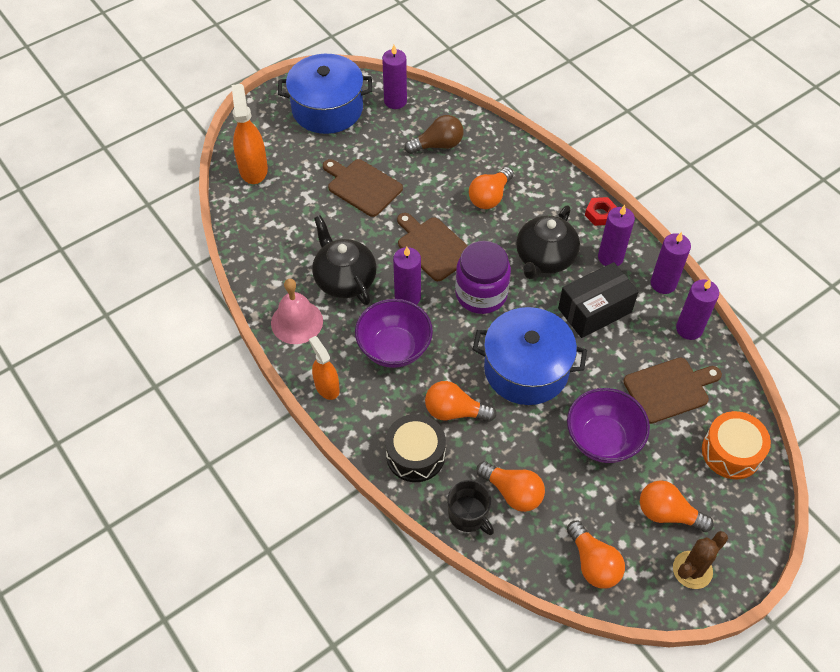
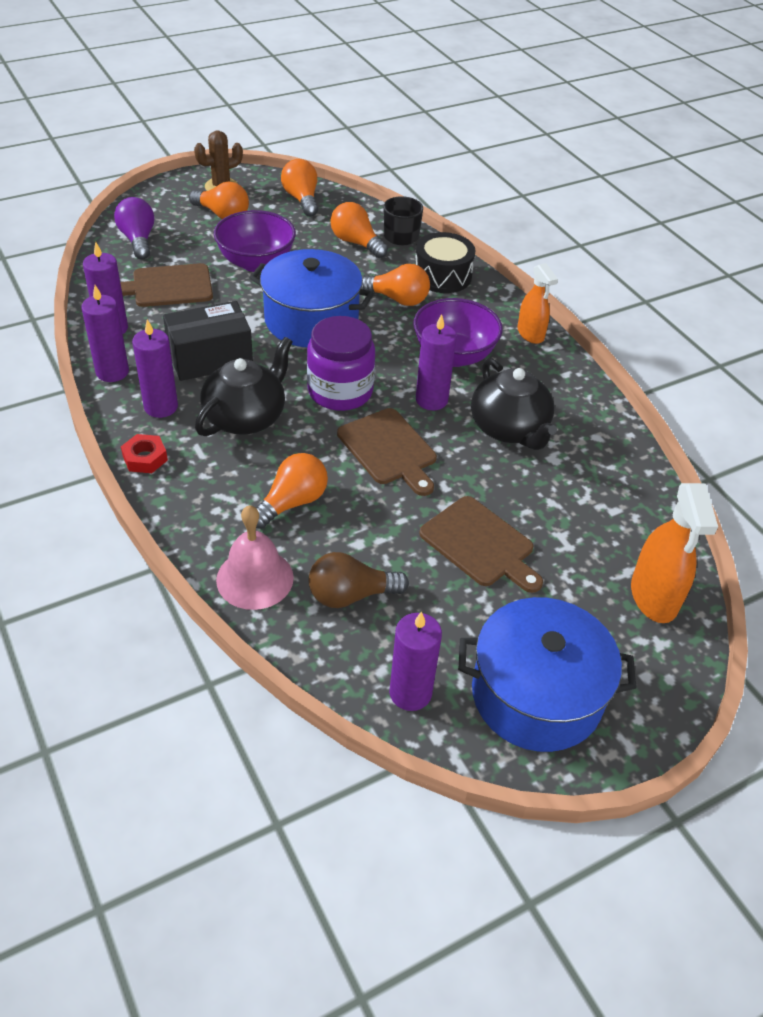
camera: 175 degrees left, 10 degrees down
pink bell [271,279,323,344] -> pink bell moved to [216,505,294,610]
orange drum [702,411,771,479] -> purple light bulb [114,197,154,260]

